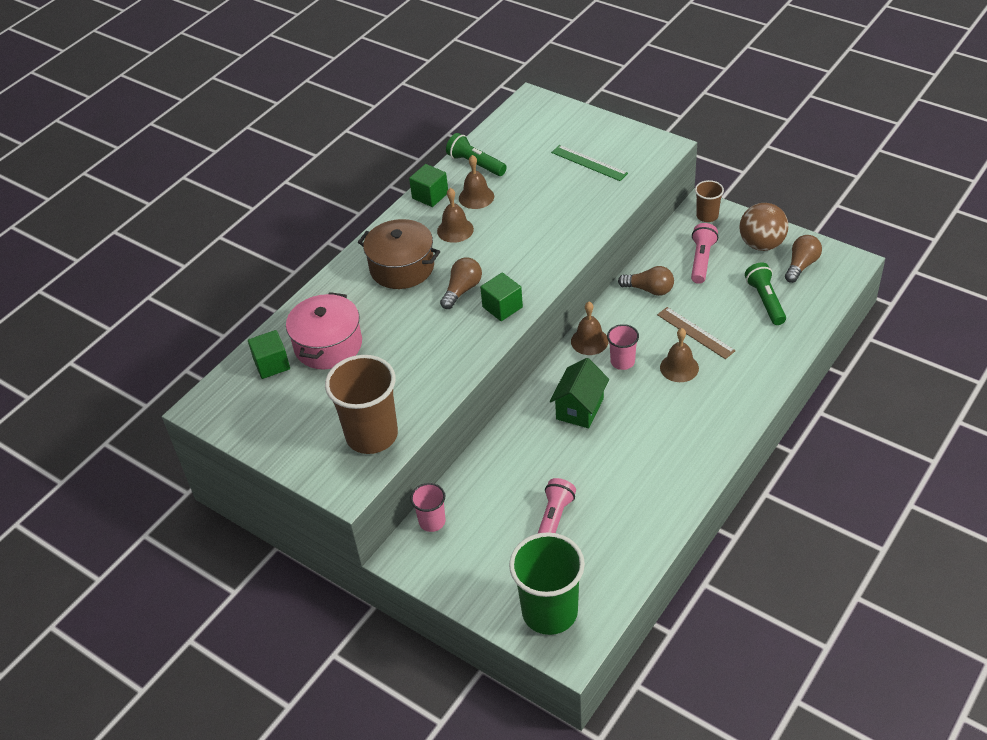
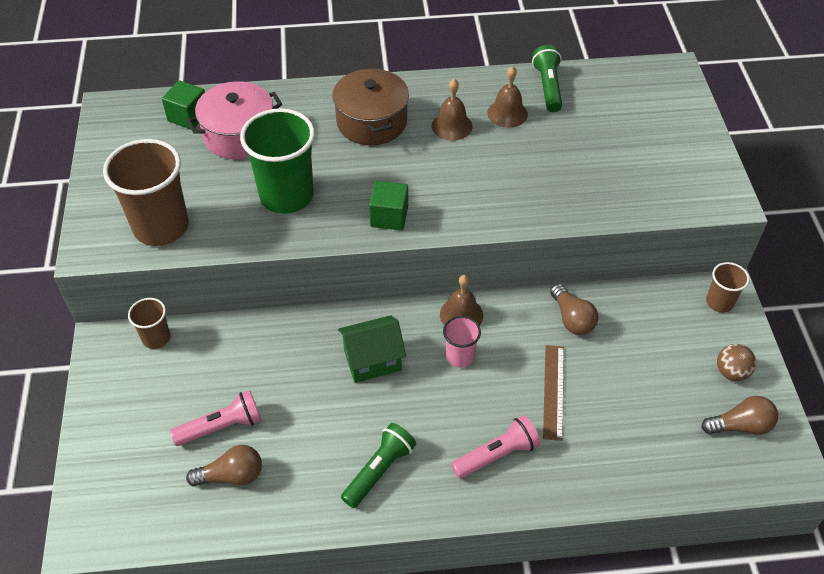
camera: 45 degrees right, 5 degrees up
green cube [409,164,448,207] -> none
pink cup [410,483,446,532] -> brown cup [128,298,170,349]
brown light bulb [440,258,482,309] -> brown light bulb moved to [186,445,262,487]
green cup [509,532,585,635] -> green cup moved to [240,108,315,214]
green ruler [551,145,628,181] -> none
brown bell [660,328,699,382] -> none
pink flashlight [691,223,718,284] -> pink flashlight moved to [451,415,540,479]
brown ball [740,203,788,251] -> brown ball [717,344,756,381], size x0.61
green flashlight [745,263,786,325] -> green flashlight moved to [341,423,416,508]

